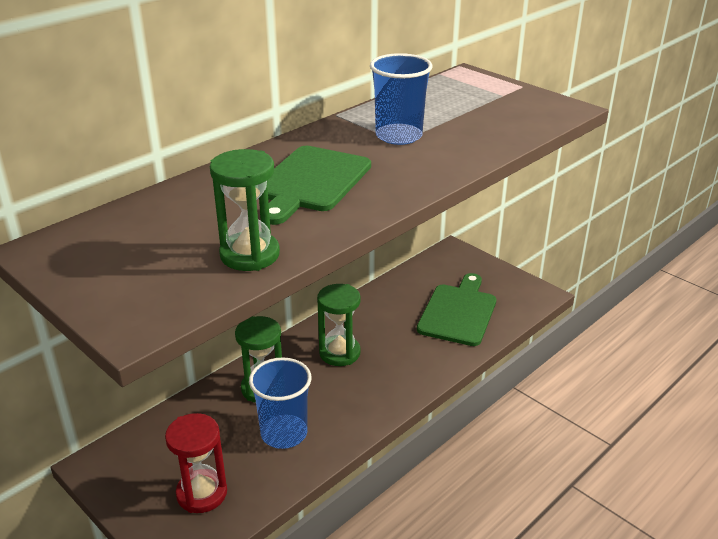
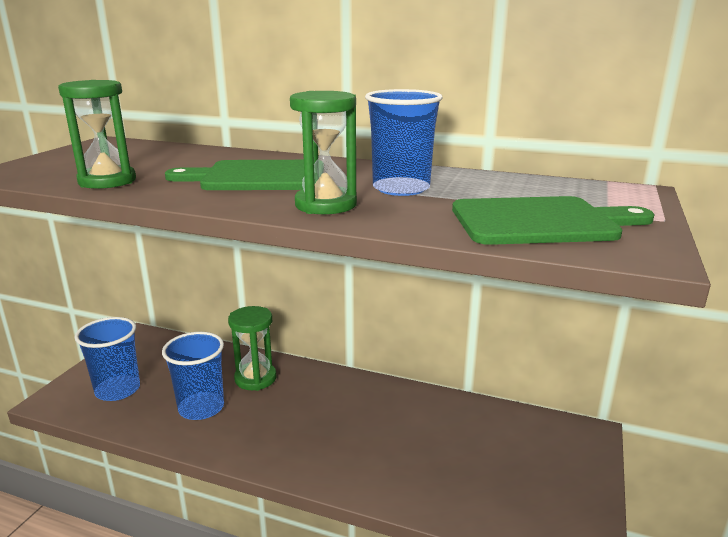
camera: 65 degrees right, 10 degrees down
red hourglass [165,413,227,513] -> blue cup [75,317,140,401]
green hourglass [317,284,361,366] -> green hourglass moved to [290,91,357,214]
green cutting board [417,273,496,346] -> green cutting board moved to [452,196,655,245]

